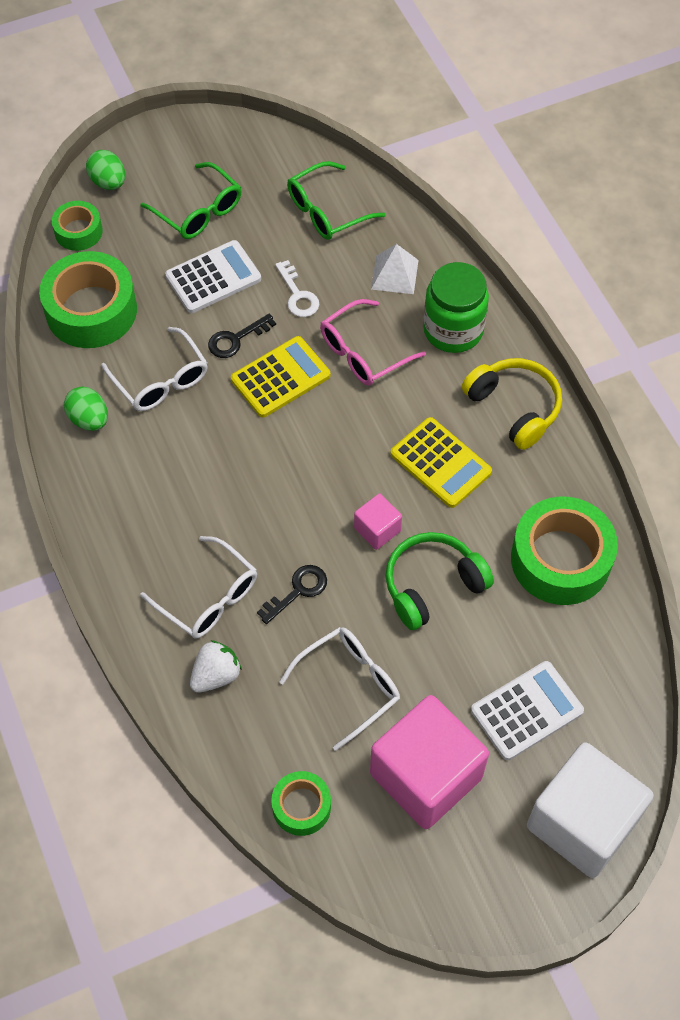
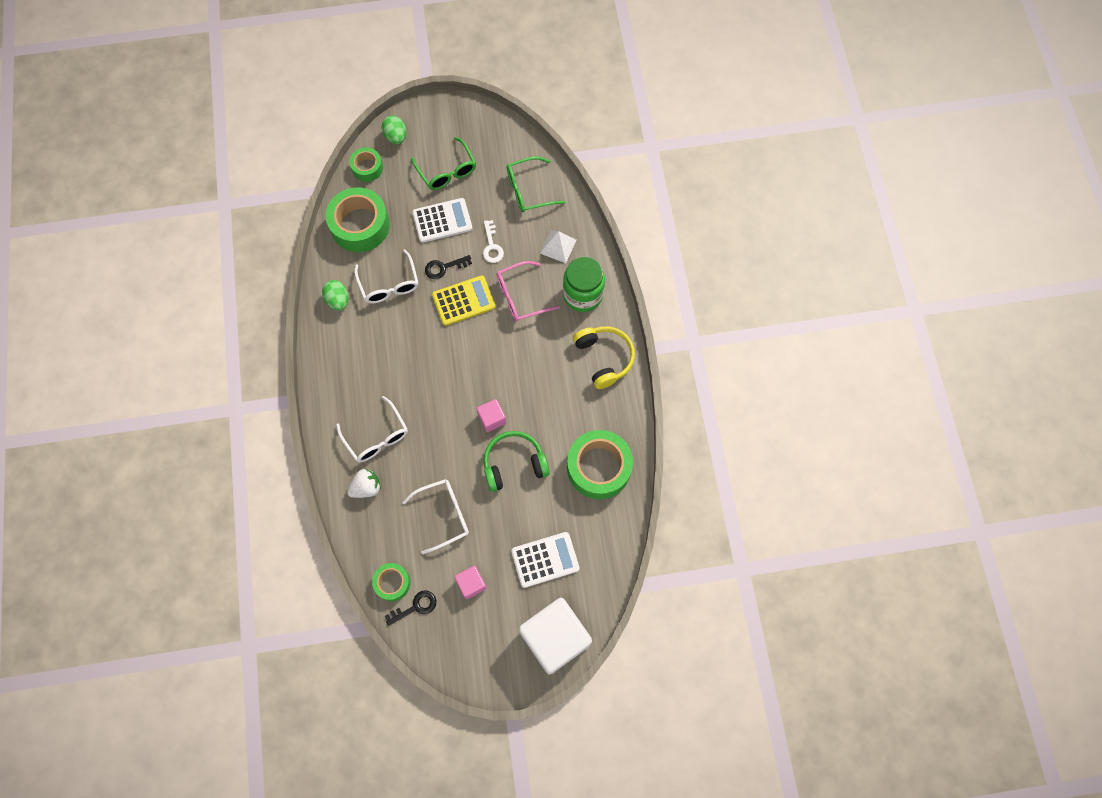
camera: 15 degrees right, 10 degrees up
black key [257,565,327,624] -> black key moved to [385,590,436,626]
pink cube [370,695,489,829] -> pink cube [455,566,487,599], size x0.46
yellow calculator [391,417,492,508] -> none

